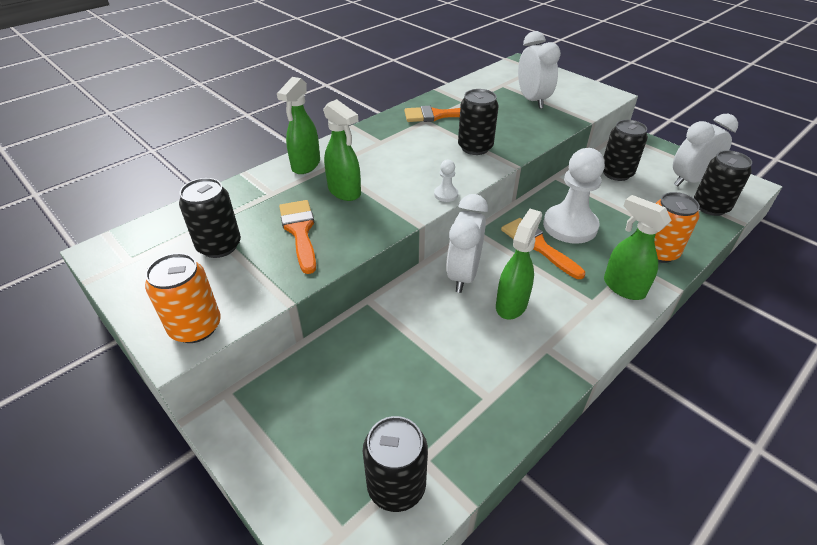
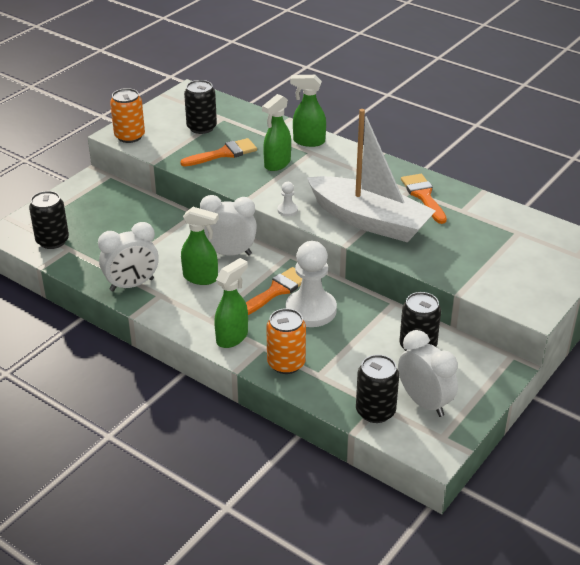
camera: 80 degrees right, 5 degrees down
black can [458,89,499,155] -> white boat [307,109,436,242]
white clock [518,31,561,109] -> white clock moved to [98,222,159,292]

